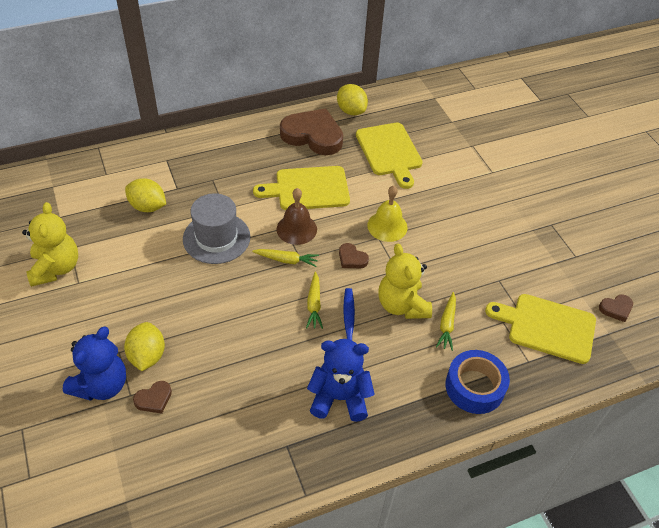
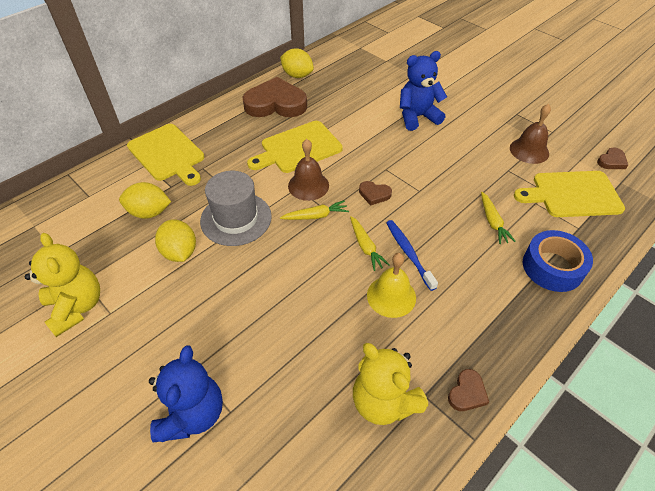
camera: 20 degrees left, 0 degrees up
yellow lemon [124,322,165,371] -> yellow lemon moved to [155,219,196,262]
brown heart [133,381,172,414] -> brown heart moved to [448,369,489,411]
blue teddy bear [307,339,375,422] -> blue teddy bear moved to [400,51,447,131]
yellow cutting board [356,123,423,189] -> yellow cutting board moved to [127,124,204,186]
yellow bell [367,185,408,242] -> yellow bell moved to [367,253,416,318]
yellow teddy bear [378,243,432,319] -> yellow teddy bear moved to [353,343,428,425]
none -> brown bell [510,104,551,164]

